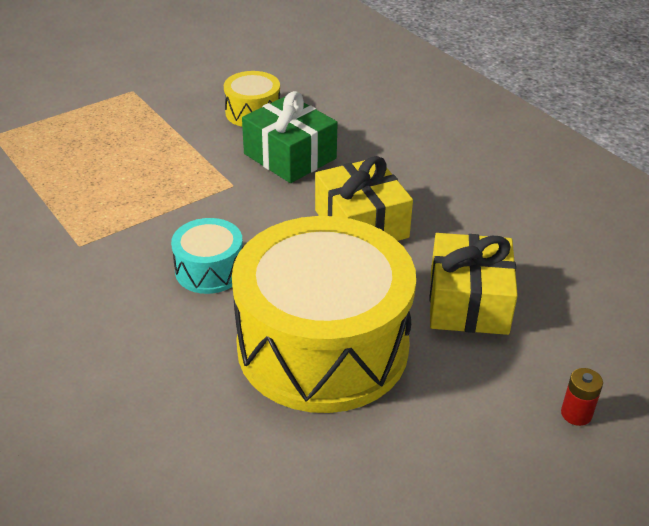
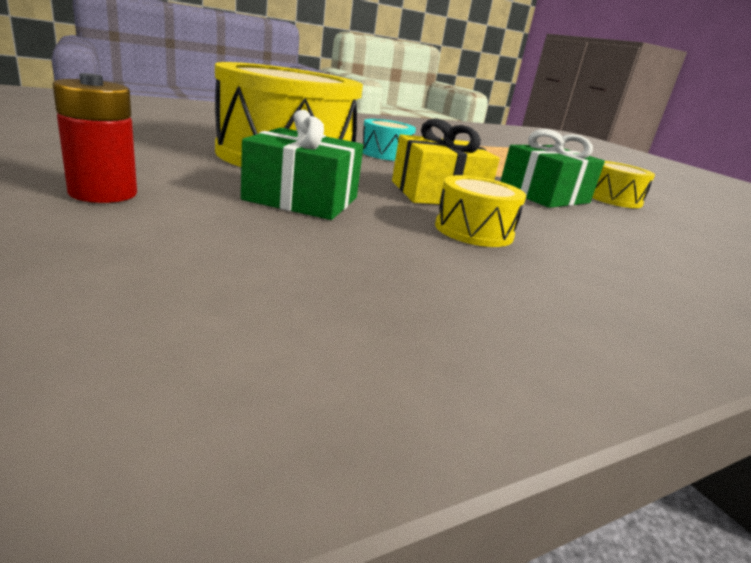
camera: 95 degrees right, 15 degrees down
yellow gift [430,233,518,335] -> green gift [241,110,363,220]
red battery [561,368,603,426] -> red battery [53,73,137,203], size x1.80
none -> yellow drum [435,175,526,247]

